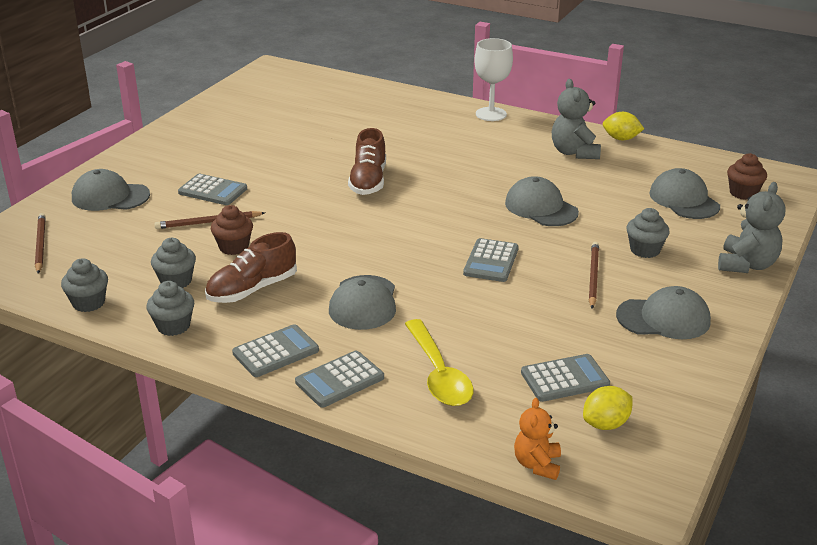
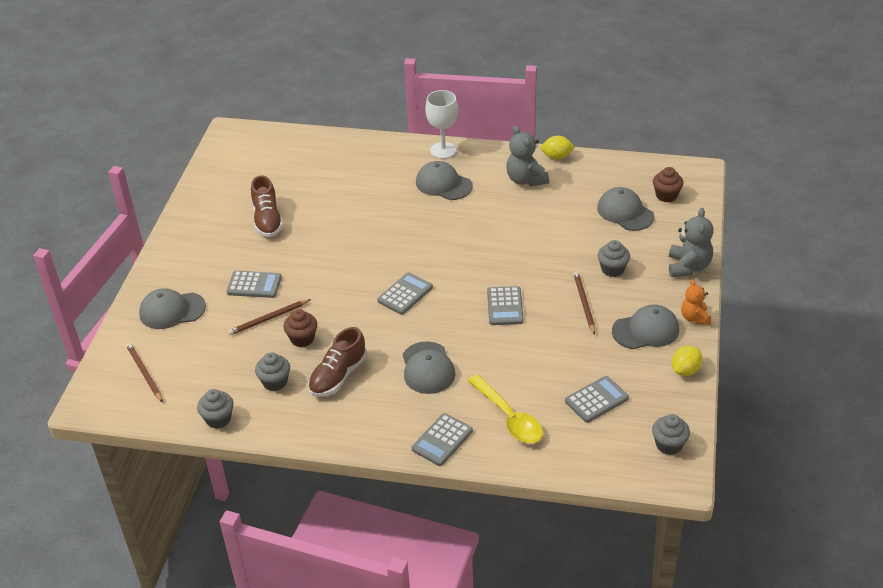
camera: 15 degrees left, 10 degrees up
grey cupcake [147,281,194,336] -> grey cupcake moved to [652,414,690,455]
grey calculator [232,324,319,377] -> grey calculator moved to [377,272,433,315]
brown shoe [348,128,386,195] -> brown shoe moved to [251,175,283,237]
grey cap [505,176,579,226] -> grey cap moved to [416,161,473,200]
orange teddy bear [514,398,561,480] -> orange teddy bear moved to [681,279,711,325]
yellow lemon [583,386,632,430] -> yellow lemon moved to [672,345,703,376]

